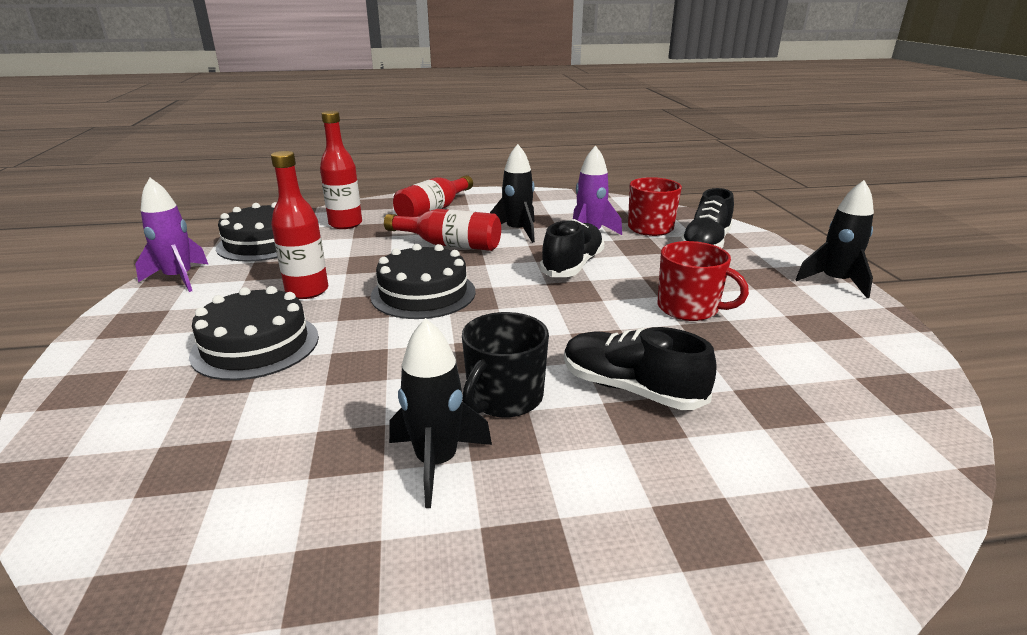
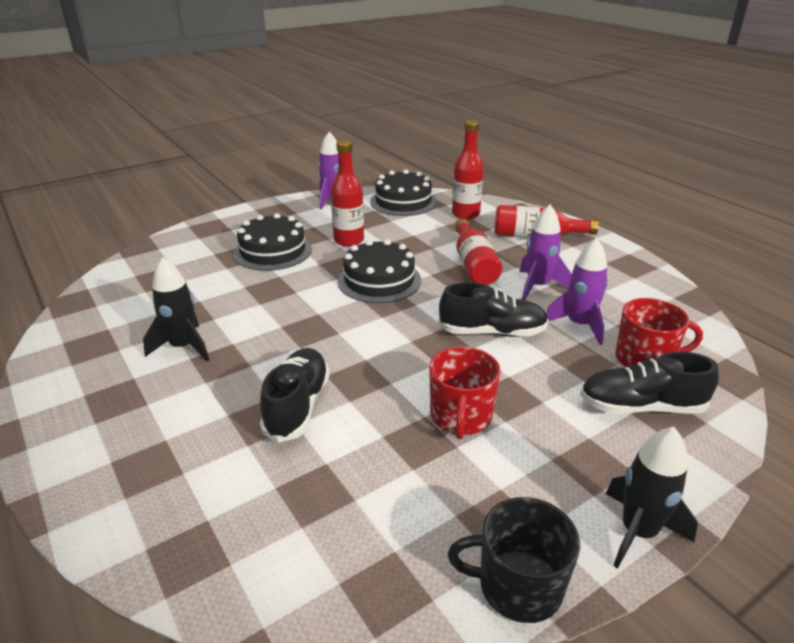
camera: 65 degrees right, 5 degrees up
black mug [462,312,549,418] -> black mug moved to [448,497,580,623]
black rocket [490,144,535,243] -> purple rocket [519,205,571,300]

